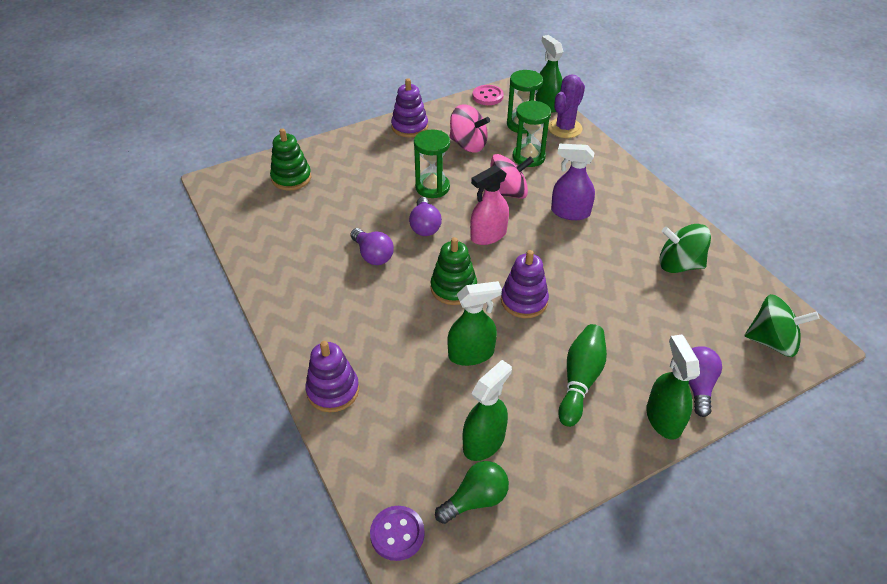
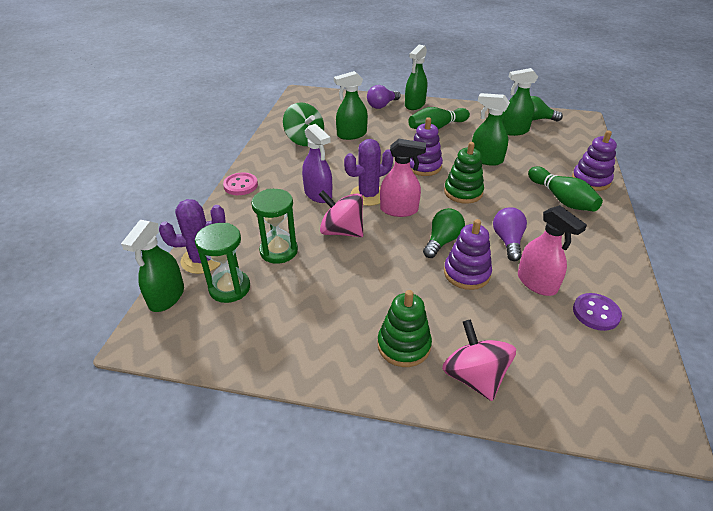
camera: 140 degrees left, 5 degrees down
green stacking toy [270,128,311,191] -> green stacking toy moved to [378,290,432,367]
purple button [370,506,425,561] -> purple button moved to [573,293,622,331]
purple stacking toy [391,78,428,137] -> purple stacking toy moved to [444,219,492,290]
purple light bulb [409,197,442,236] -> green light bulb [423,208,465,258]
green hourglass [414,129,450,198] -> none
pink spinning top [450,104,490,152] -> pink spinning top moved to [442,319,516,401]
pink button [473,85,504,105] -> pink button moved to [223,173,258,195]
green spinning top [745,294,819,357] -> none
none -> green spray bottle [334,71,368,140]
none -> purple cactus [344,139,393,206]
none -> pink spray bottle [518,205,587,296]
none -> green bowling pin [528,166,603,212]

